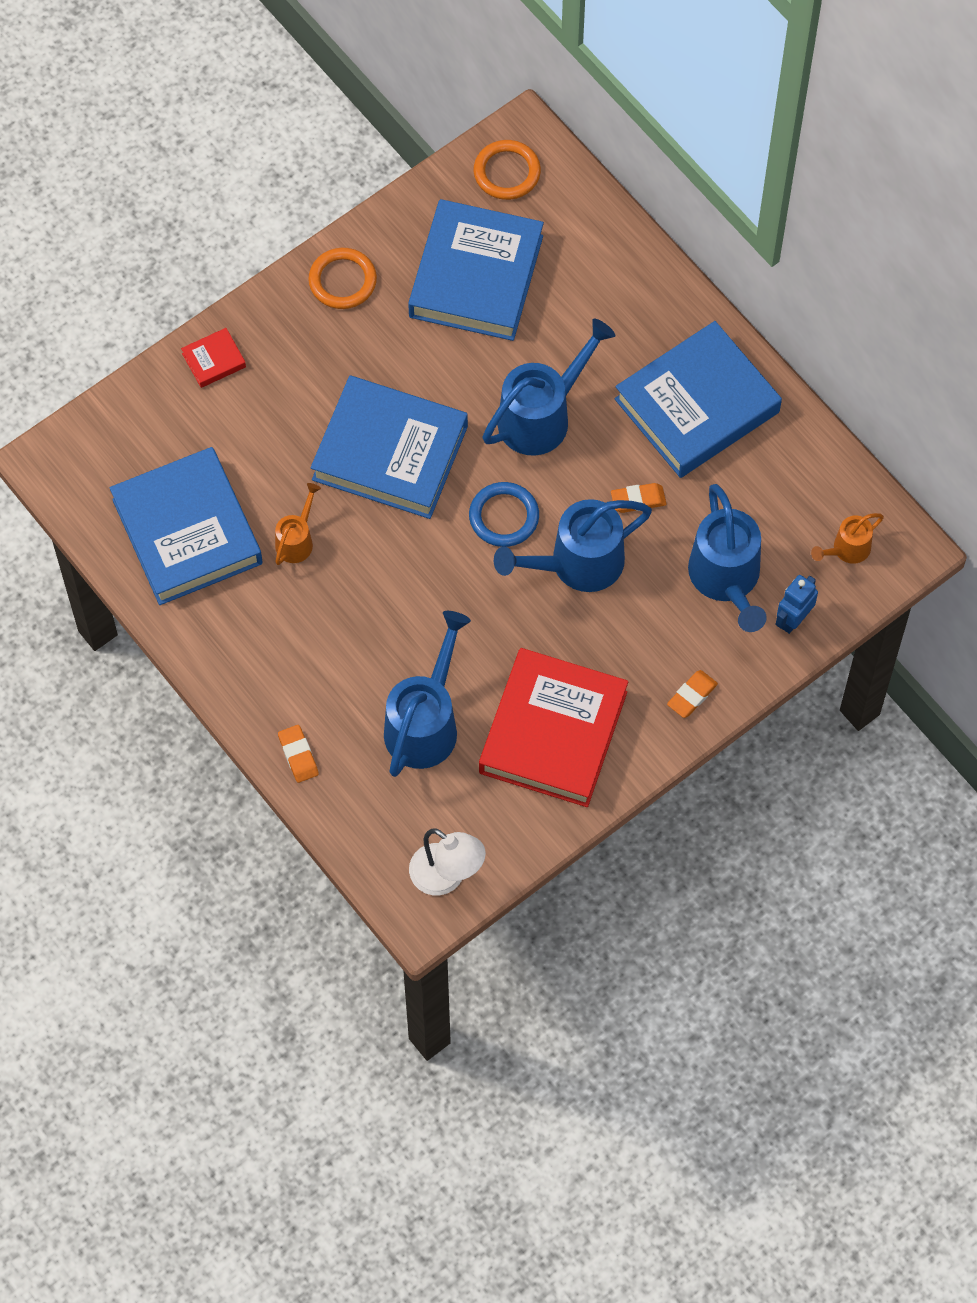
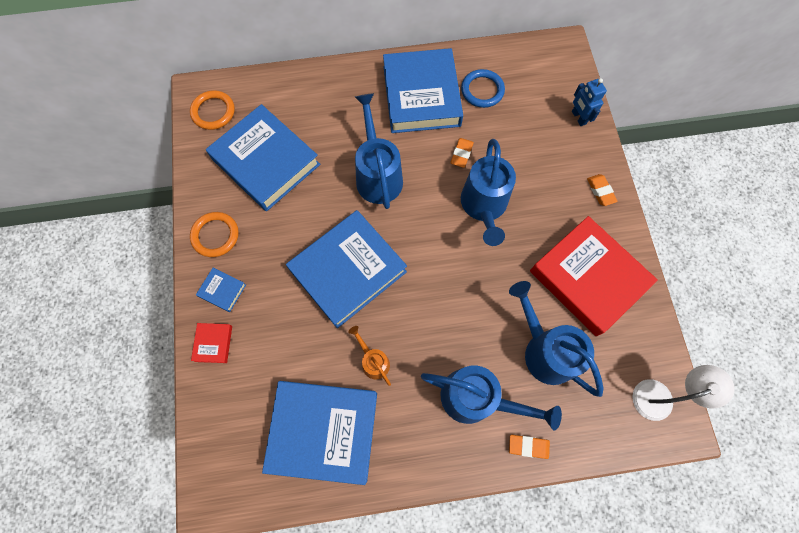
camera: 60 degrees left, 5 degrees up
blue ring [469,482,539,547] -> blue ring moved to [461,69,505,108]
blue watering can [688,484,767,632] -> blue watering can moved to [421,365,562,431]
orange watering can [811,513,884,564] -> none
none -> blue book [196,268,246,312]

